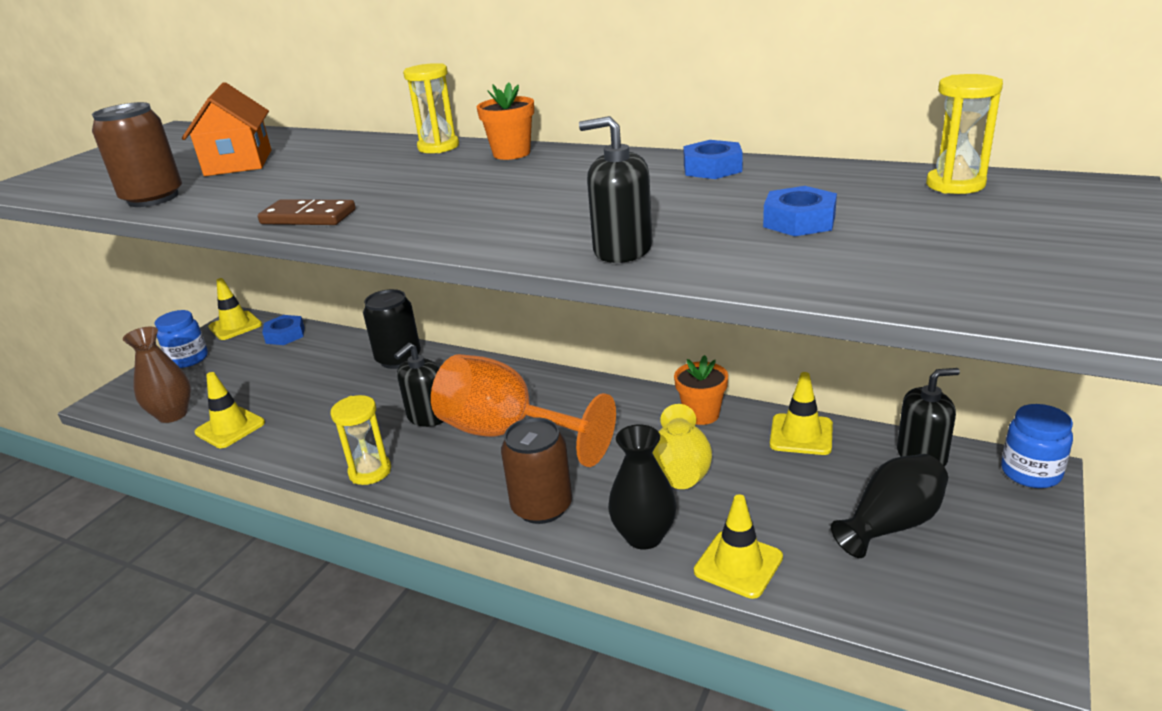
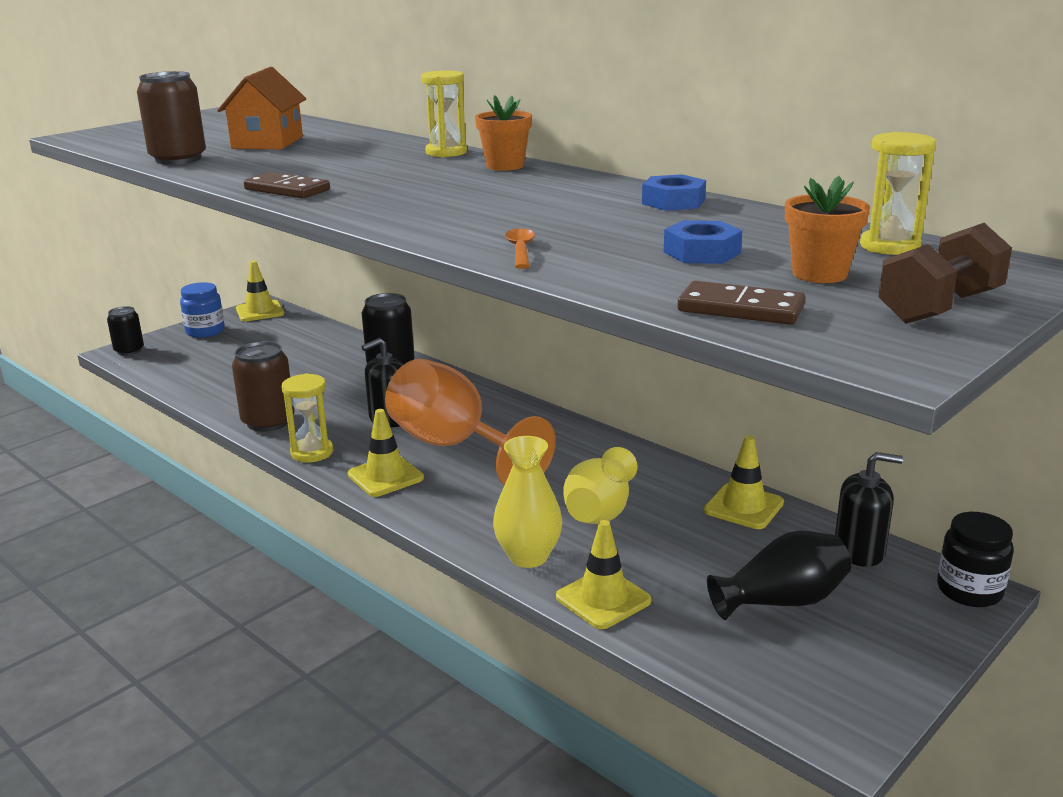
camera: 15 degrees right, 5 degrees down
brown vase [123,327,191,423] -> none
yellow traffic cone [195,372,265,448] -> yellow traffic cone moved to [348,409,424,497]
blue nut [262,315,305,345] -> none
brown can [501,417,572,524] -> brown can moved to [232,341,295,432]
black soap dispenser [579,116,652,263] -> orange spoon [505,228,535,269]
black vase [608,424,677,550] -> yellow vase [493,436,562,568]
orange flower pot [674,355,728,425] -> orange flower pot moved to [785,176,870,283]
blue jar [1001,404,1073,488] -> black jar [937,512,1014,607]
none -> black can [107,306,144,356]
none -> brown domino [677,281,805,325]
none -> brown dumbbell [878,223,1012,324]

